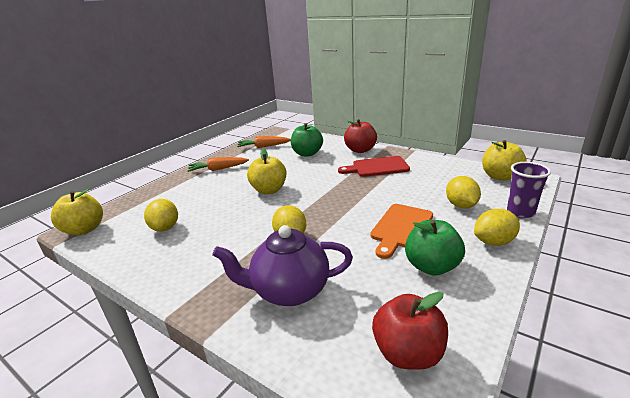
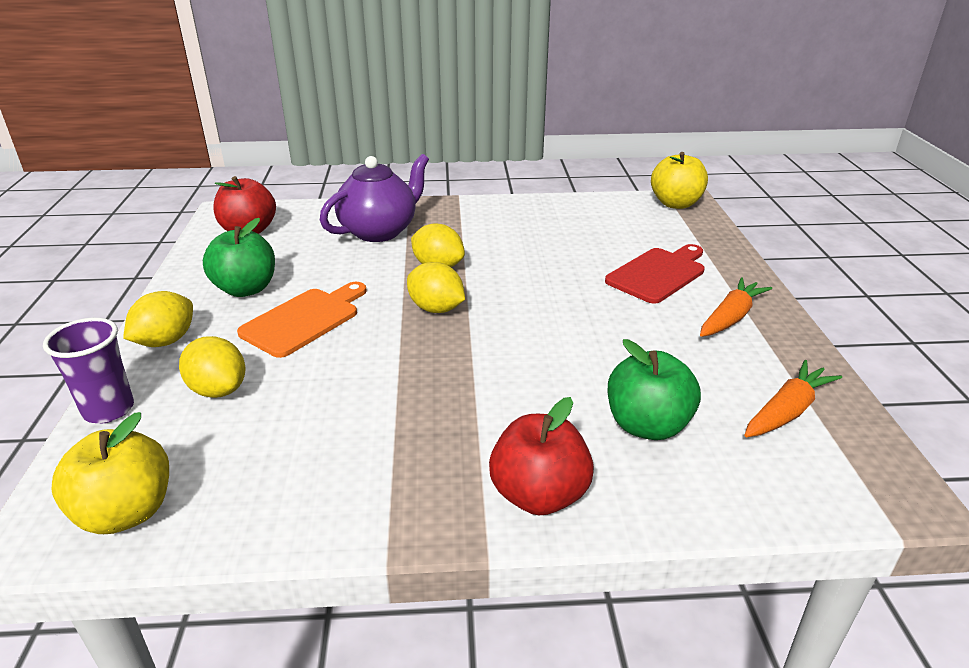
camera: 140 degrees right, 5 degrees up
yellow lemon [144,199,178,232] -> yellow lemon moved to [407,262,465,313]
yellow apple [247,149,286,194] -> none
red cutting board [338,156,410,177] -> red cutting board moved to [605,244,705,304]
orange cutting board [370,204,433,259] -> orange cutting board turned 45 degrees clockwise [237,282,367,358]

